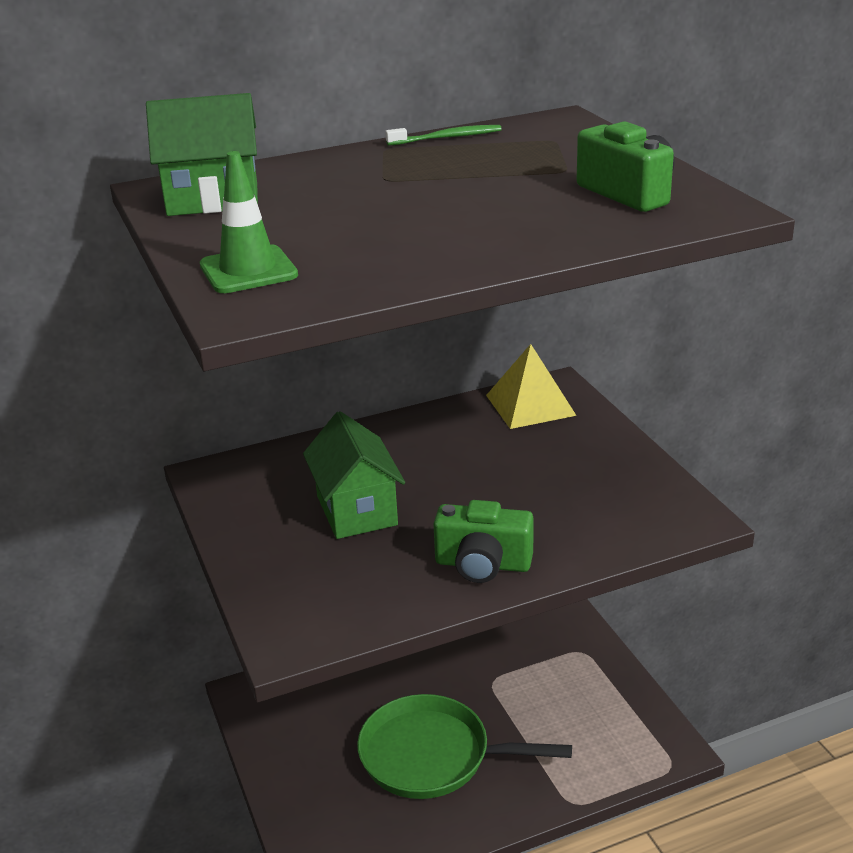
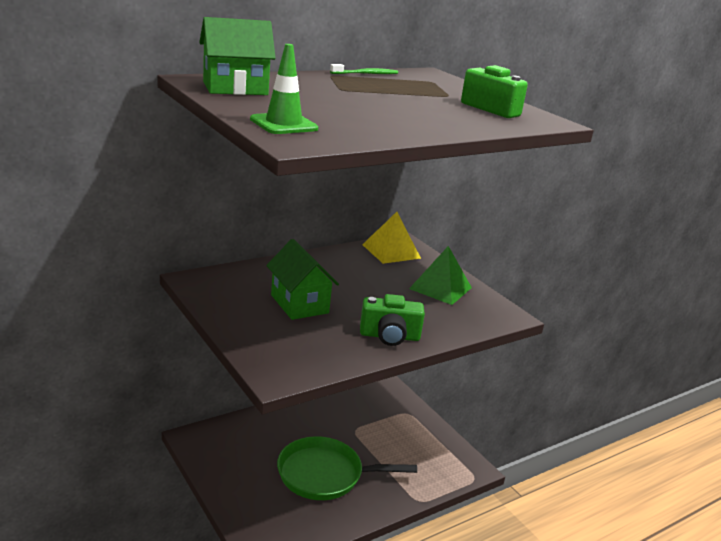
camera: 15 degrees left, 5 degrees down
none -> green pyramid [409,246,472,305]

